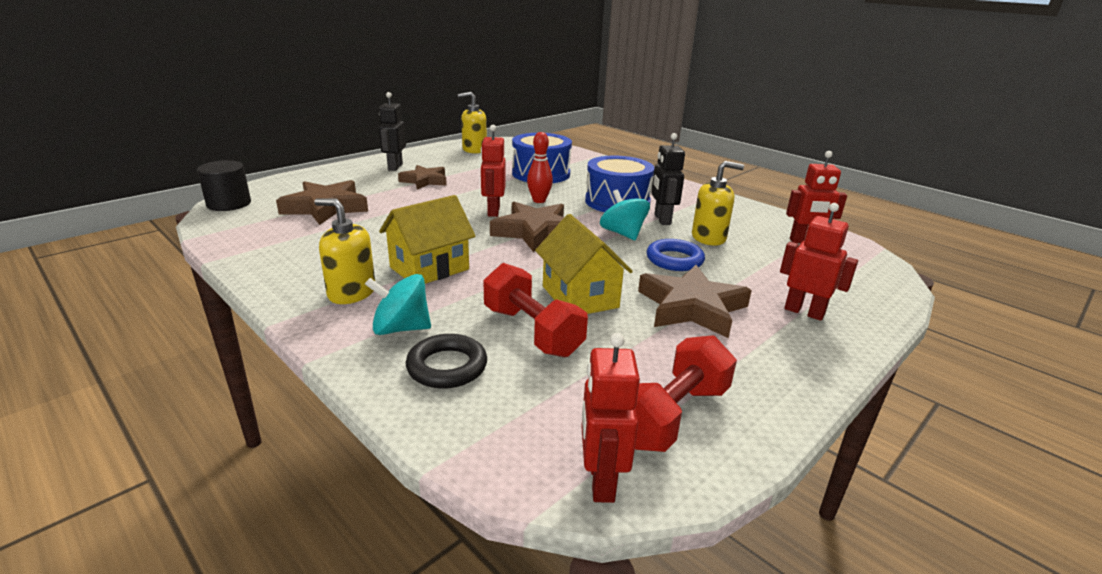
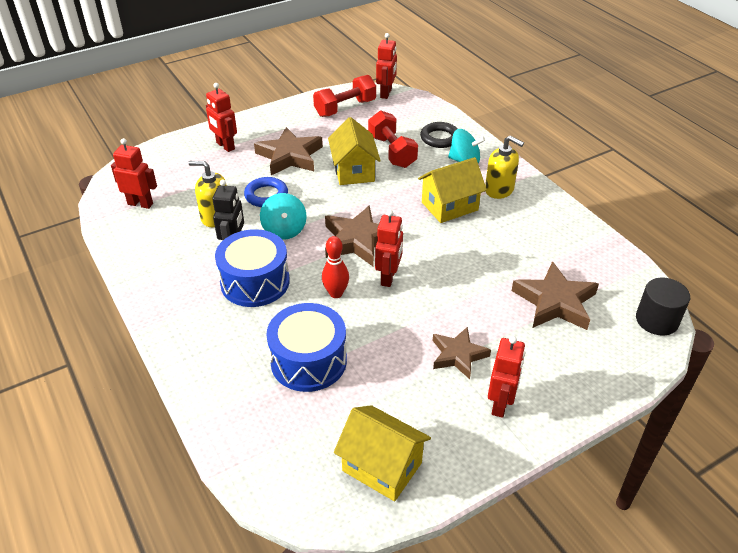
camera: 165 degrees left, 15 degrees up
black robot [379,92,406,171] -> red robot [488,336,525,418]
yellow soap dispenser [458,92,487,154] -> yellow house [334,405,431,501]

